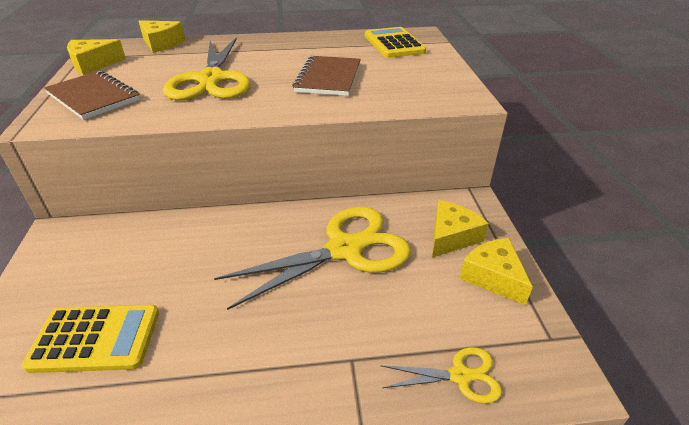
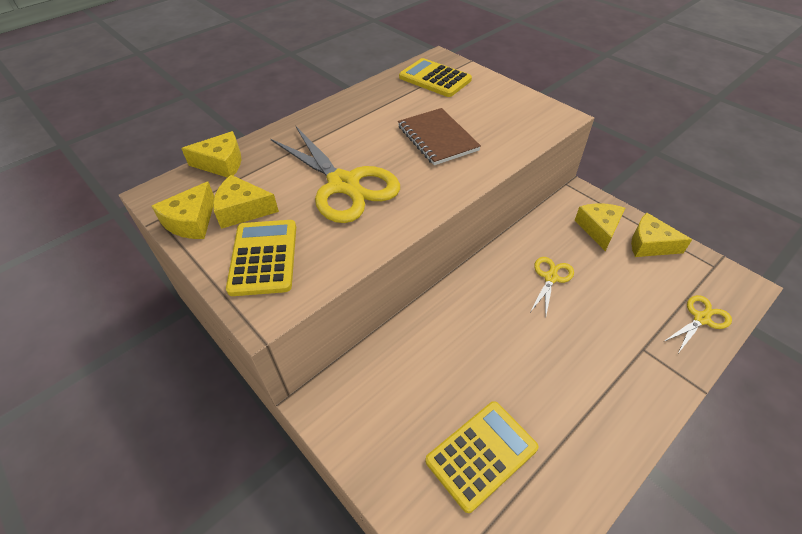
camera: 35 degrees left, 10 degrees up
brown notebook [44,70,140,120] -> yellow calculator [226,220,296,296]
yellow scissors [214,207,411,310] -> yellow scissors [531,257,574,319], size x0.48
none -> yellow cheese [213,175,279,229]

